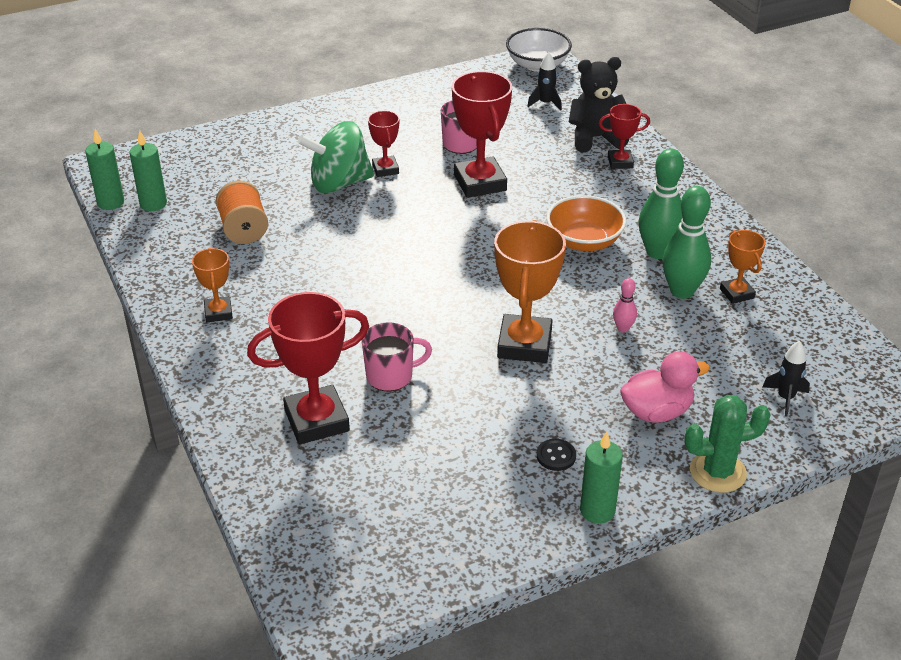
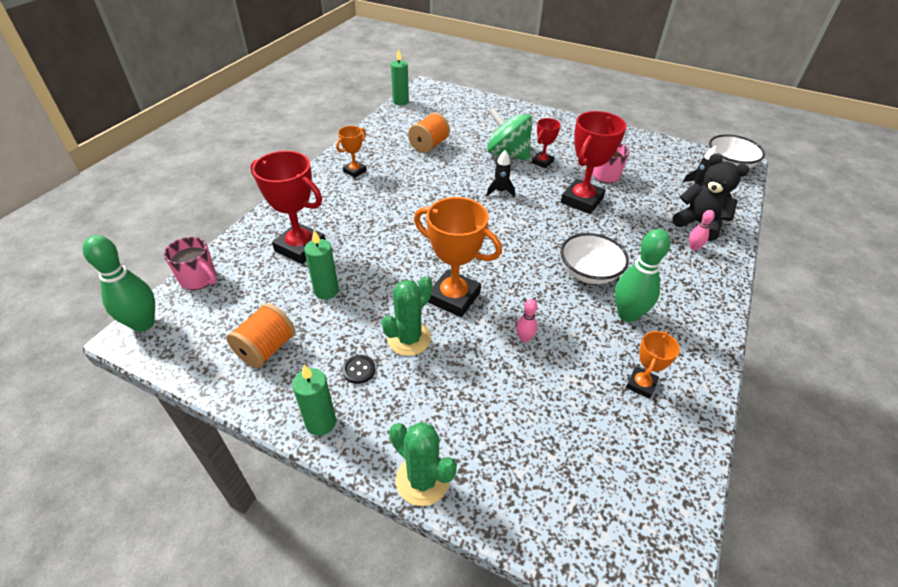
camera: 50 degrees right, 5 degrees up
green candle [129,130,167,211] -> green candle moved to [304,230,339,299]
pink mug [362,322,432,391] -> pink mug moved to [164,237,216,290]
orange trophy [494,220,566,363] -> orange trophy turned 60 degrees clockwise [414,197,502,317]
orange bowl [546,195,626,251] -> white bowl [560,233,629,284]
red trophy [599,104,650,169] -> pink bowling pin [689,210,715,250]
pink duck [620,351,710,423] -> none
green bowling pin [662,186,711,299] -> green bowling pin moved to [82,235,155,332]
black rocket [763,341,810,417] -> black rocket moved to [486,150,515,198]
none -> orange spool [226,303,295,368]
none -> green cactus [382,276,432,356]

